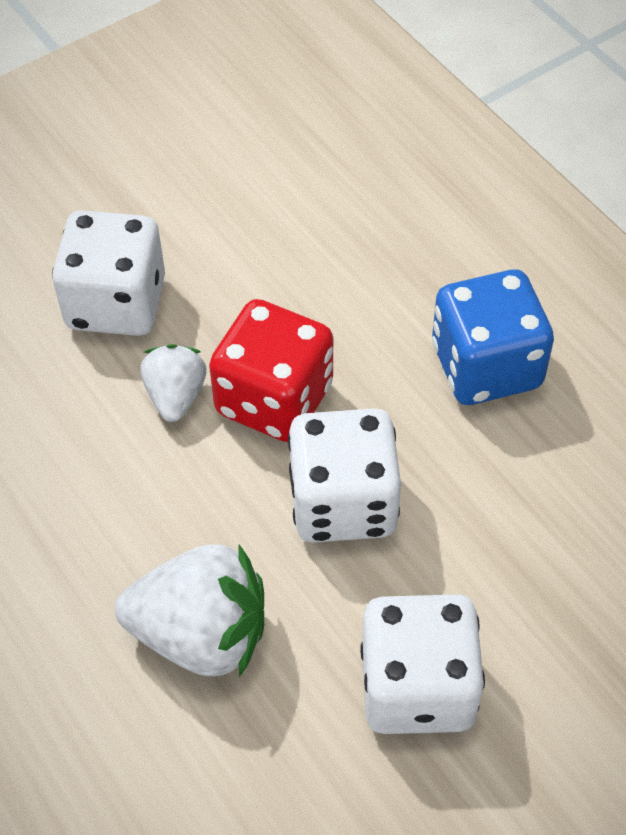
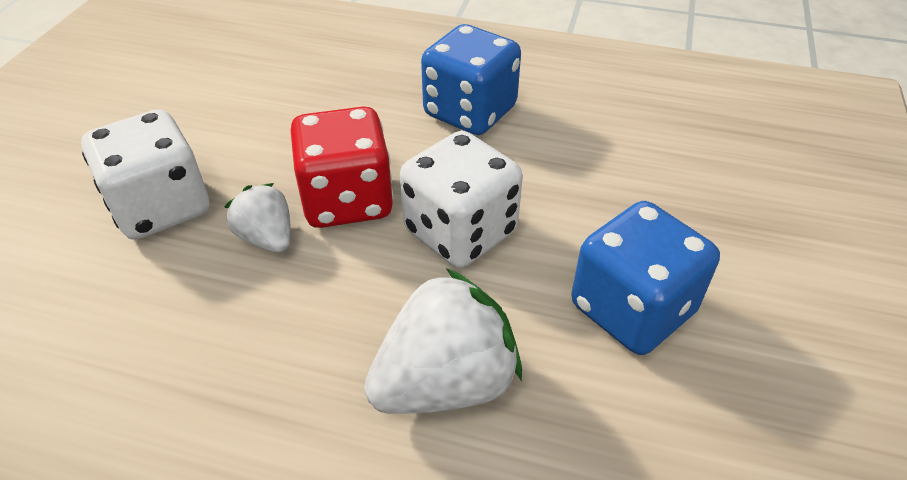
camera: 40 degrees left, 10 degrees down
white dice [360,594,485,734] -> blue dice [571,201,720,355]

